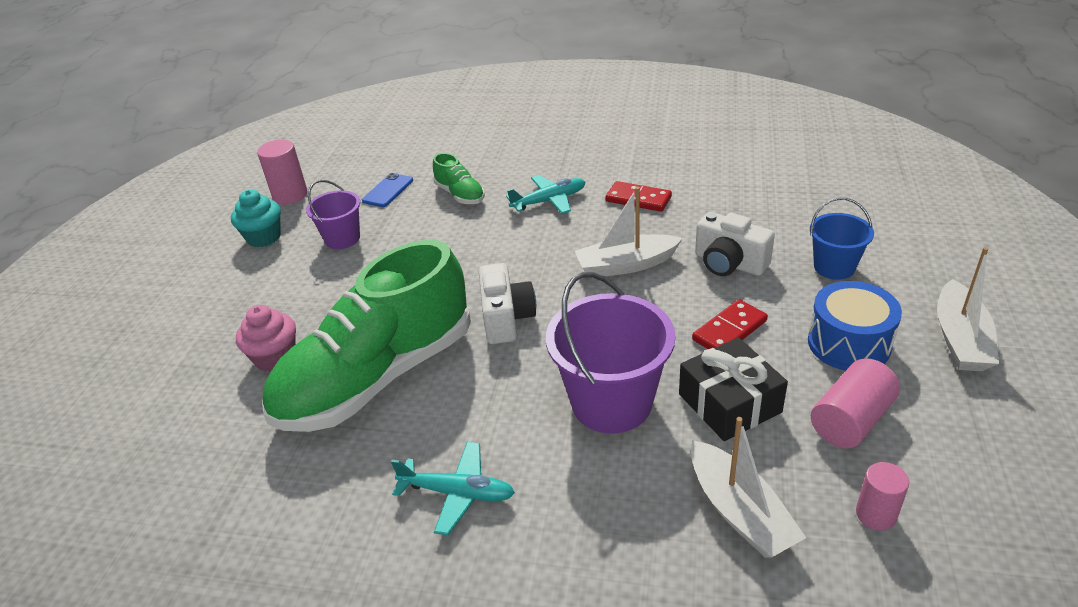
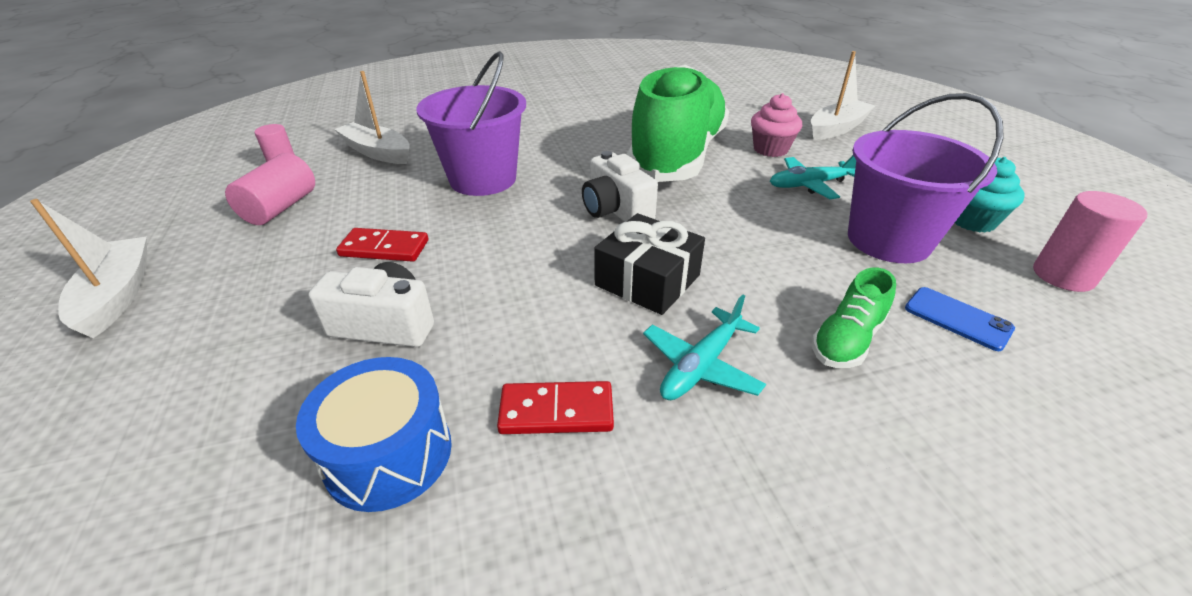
camera: 150 degrees right, 0 degrees up
purple bucket [306,180,360,249] -> purple bucket [848,93,1004,263], size x1.75
blue phone [362,173,413,207] -> blue phone turned 45 degrees counterclockwise [905,287,1015,351]
turquoise plane [391,442,515,535] -> turquoise plane moved to [770,155,856,199]
green shoe [433,153,485,204] -> green shoe turned 75 degrees counterclockwise [812,268,896,368]
white boat [575,187,683,278] -> white boat moved to [811,51,875,140]
black gift [679,337,788,441] -> black gift moved to [594,213,705,315]
red domino [692,299,768,349] -> red domino turned 75 degrees clockwise [336,228,428,262]
blue drum [808,281,902,371] -> blue drum moved to [296,357,452,512]
blue bucket [810,198,874,280] -> none

